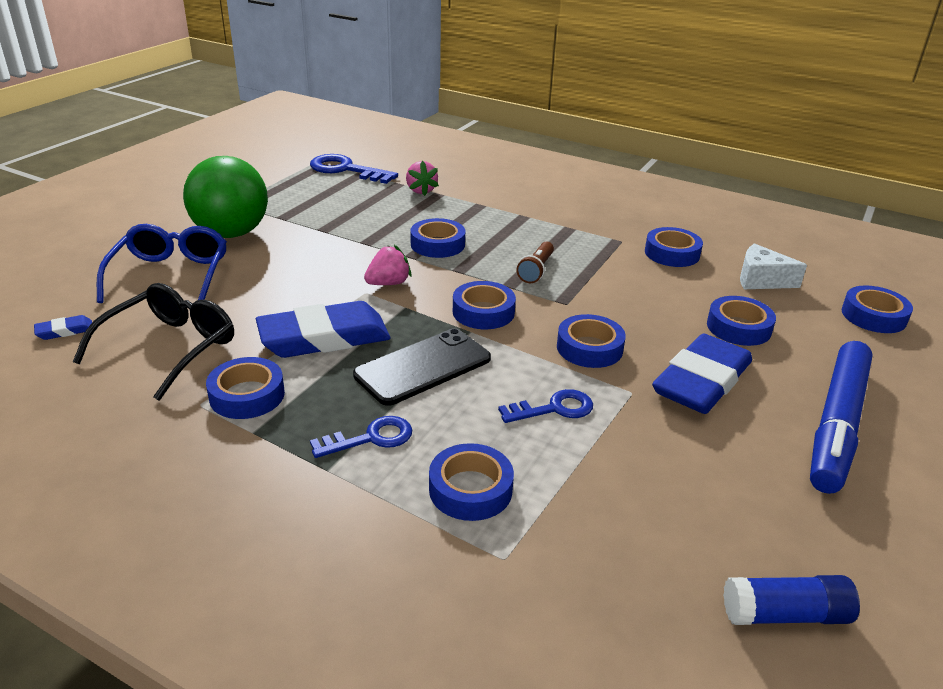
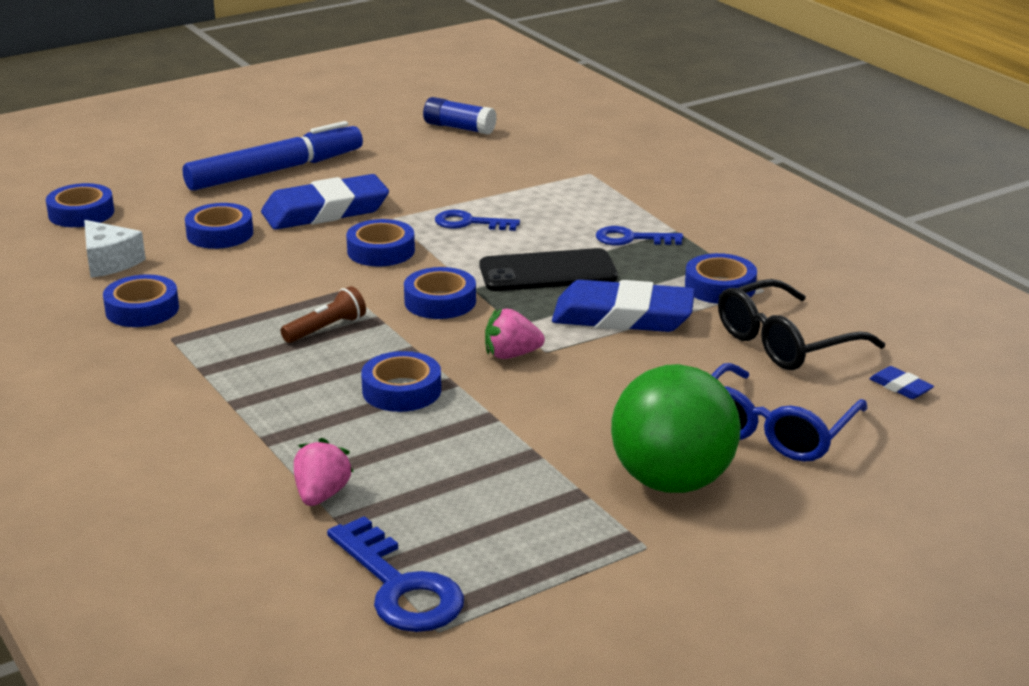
camera: 150 degrees left, 5 degrees down
blue eraser [34,315,92,340] -> blue eraser turned 45 degrees clockwise [869,366,934,399]
blue tape [429,443,514,521] -> none

